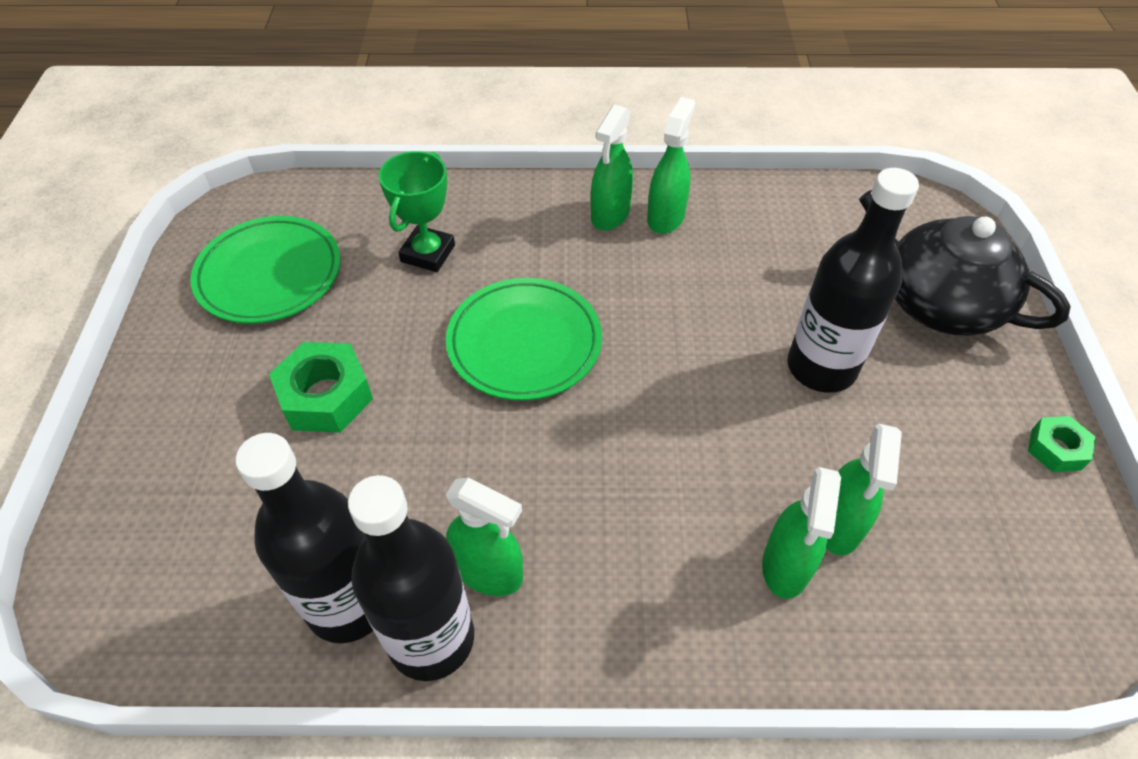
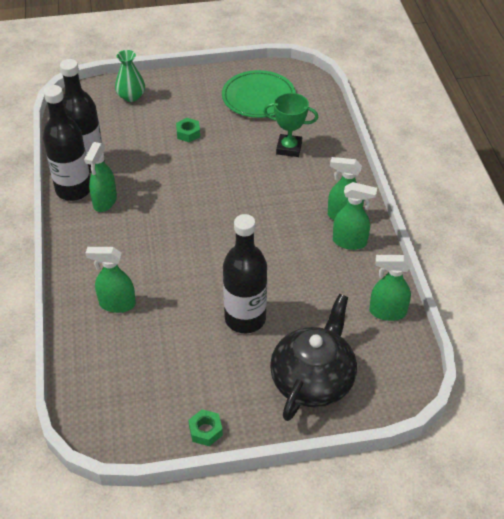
camera: 80 degrees right, 5 degrees down
green nut [269,342,373,433] -> green nut [176,118,200,142], size x0.58
green plate [446,278,602,401] -> none
green spray bottle [826,423,902,556] -> green spray bottle moved to [369,255,411,321]
none -> green vase [115,50,145,102]

